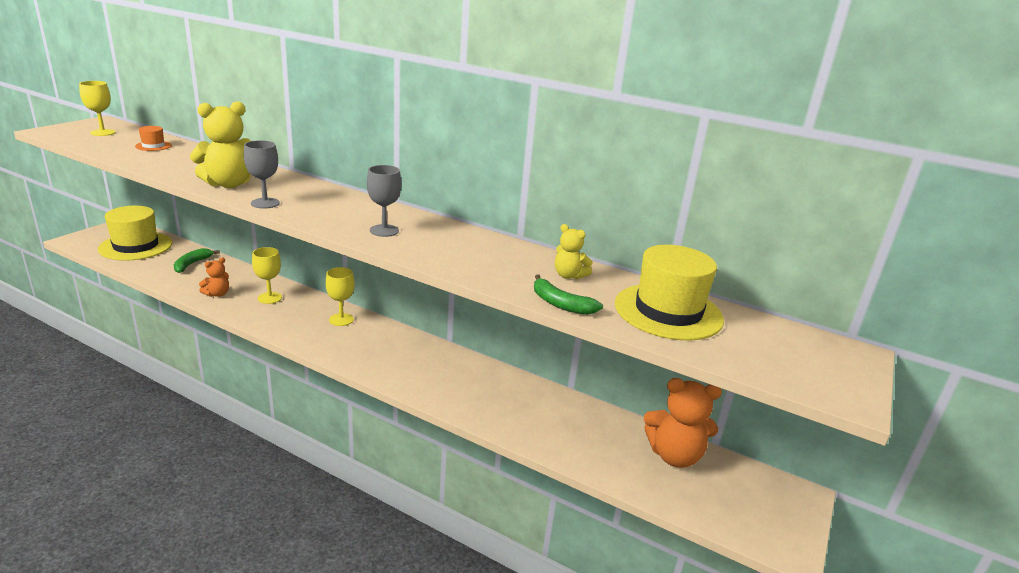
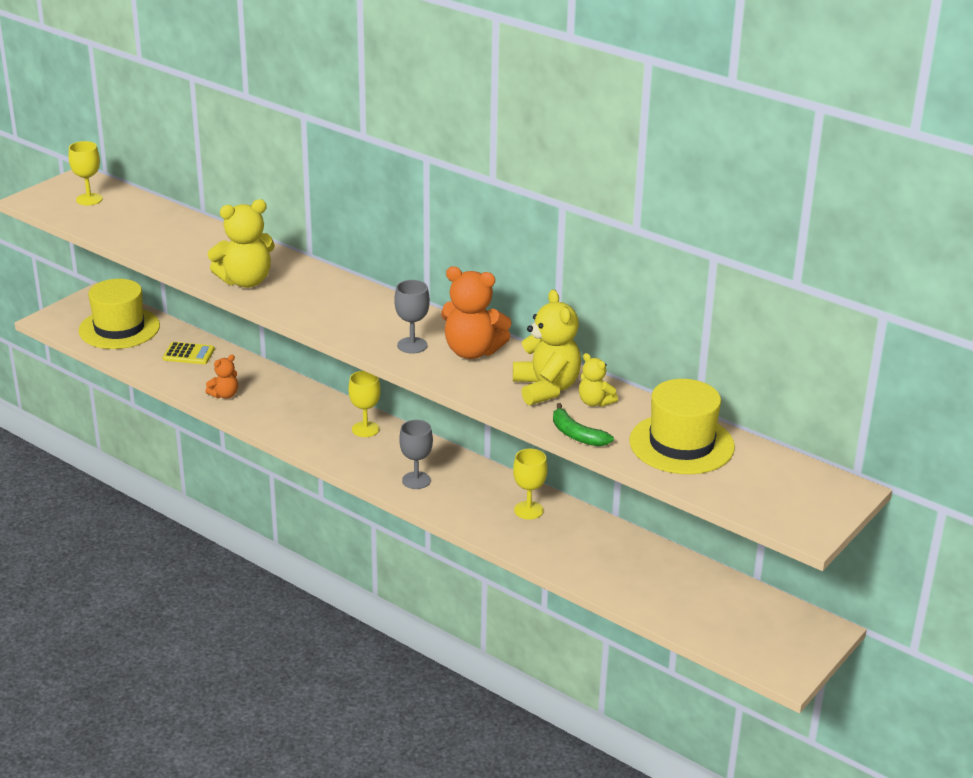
camera: 10 degrees right, 5 degrees up
orange hat [135,126,172,151] -> none
green banana [174,248,220,273] -> yellow calculator [163,342,215,364]
grey goblet [244,140,280,209] -> grey goblet moved to [399,420,433,489]
yellow goblet [252,247,282,304] -> yellow goblet moved to [513,448,548,519]
orange teddy bear [644,378,722,468] -> orange teddy bear moved to [441,266,512,359]
none -> yellow teddy bear [513,289,581,406]

